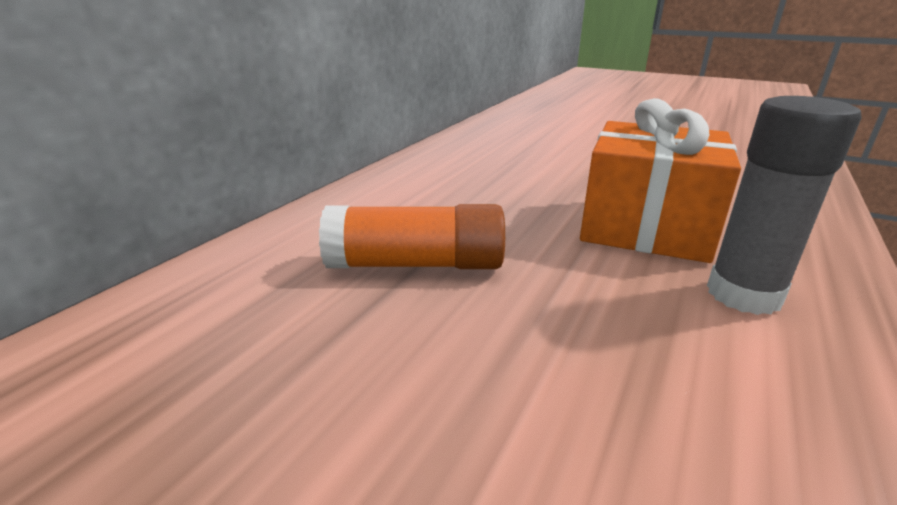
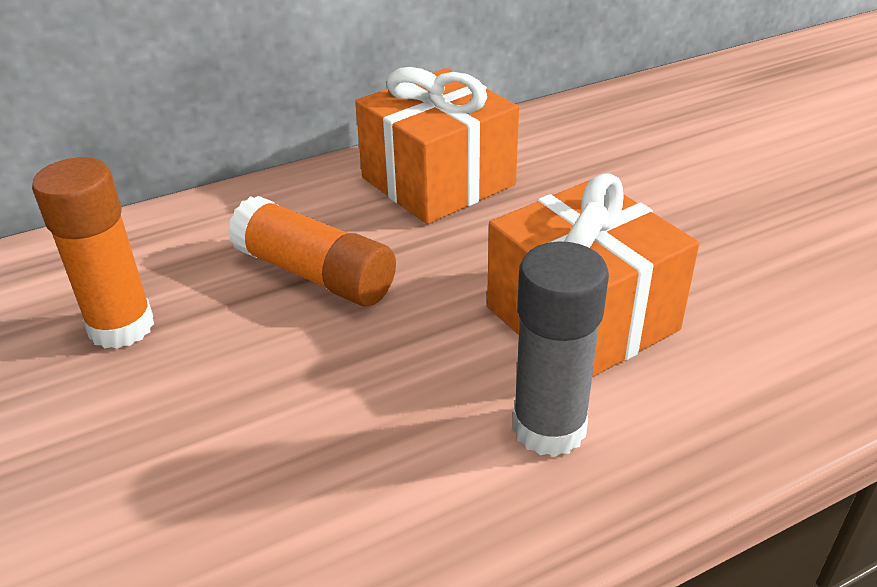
camera: 35 degrees right, 10 degrees up
none -> orange glue stick [32,157,154,349]
none -> orange gift [355,67,519,224]

